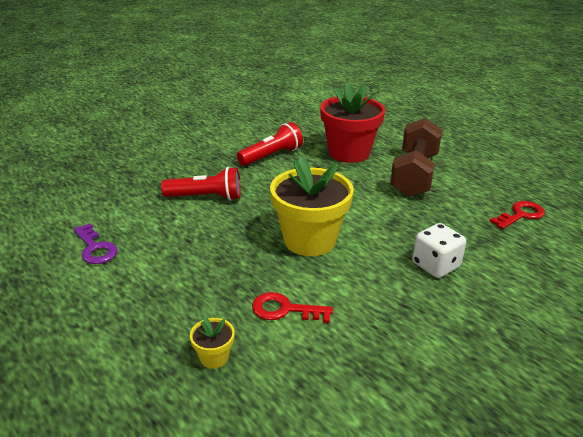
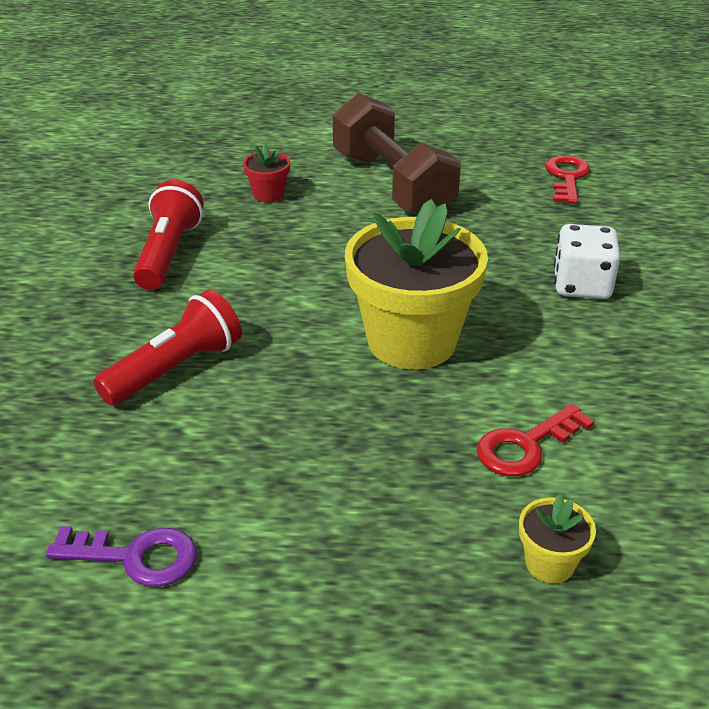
camera: 45 degrees left, 5 degrees up
red flower pot [320,83,385,163] -> red flower pot [243,144,290,203], size x0.43

